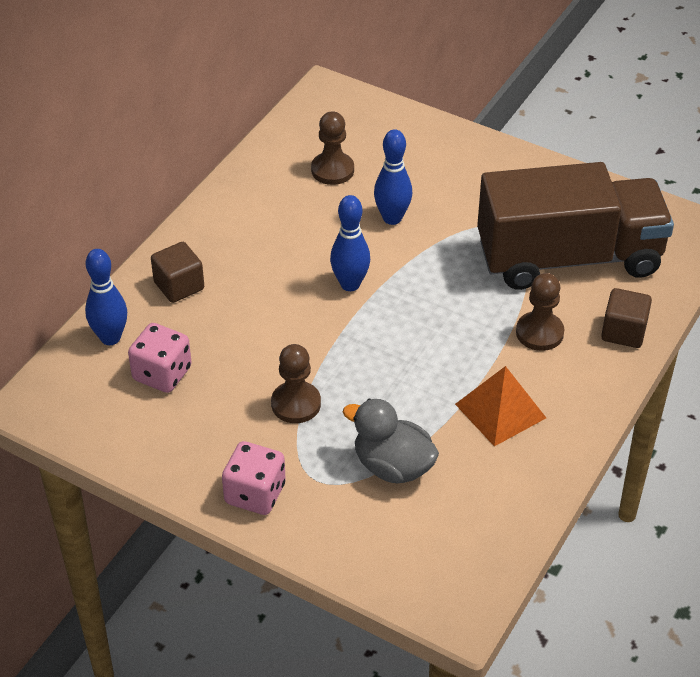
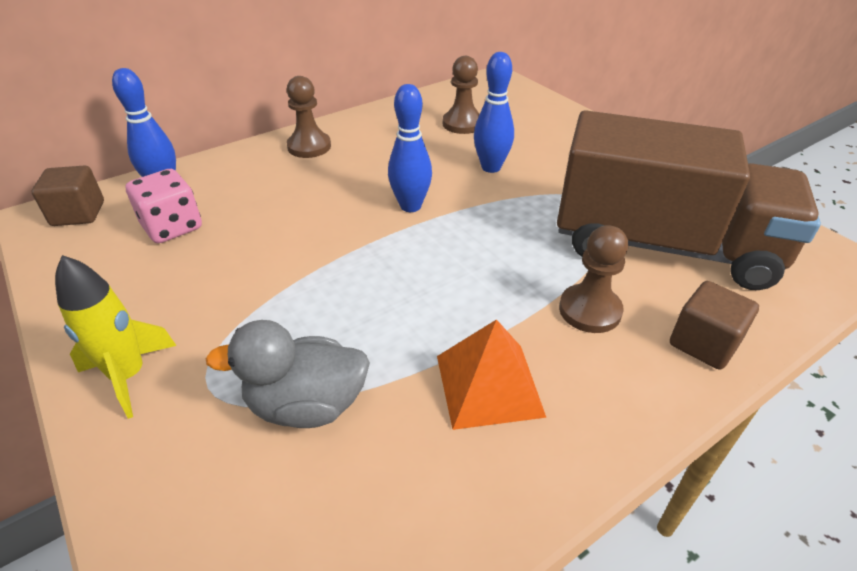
camera: 25 degrees right, 5 degrees down
brown cube [151,242,204,303] -> brown cube moved to [32,165,104,226]
pink dice [222,441,286,515] -> yellow rocket [55,255,176,419]
brown pawn [271,344,321,423] -> brown pawn moved to [287,76,331,158]
grey duck [343,399,439,484] -> grey duck turned 60 degrees counterclockwise [205,320,370,428]

